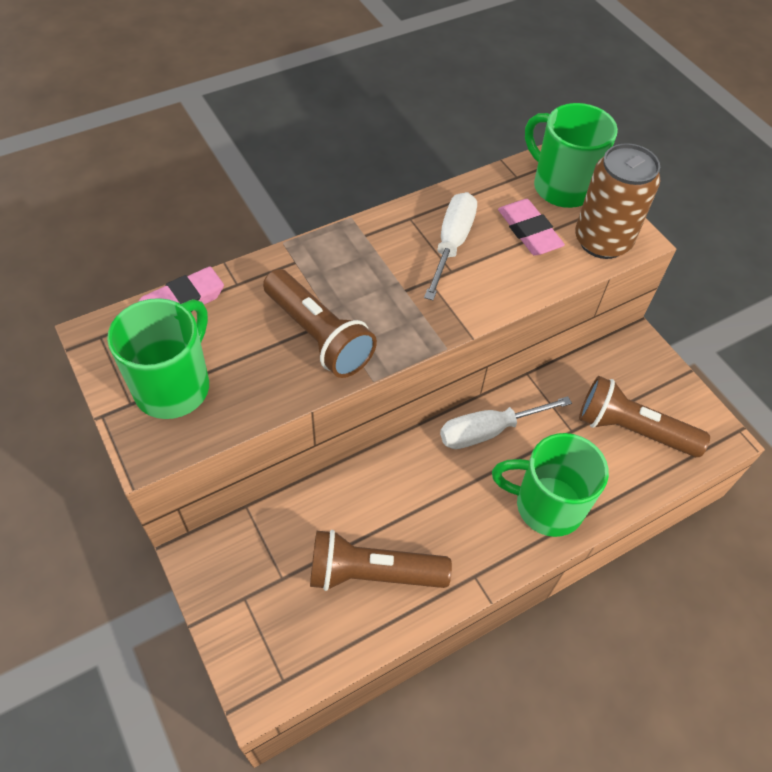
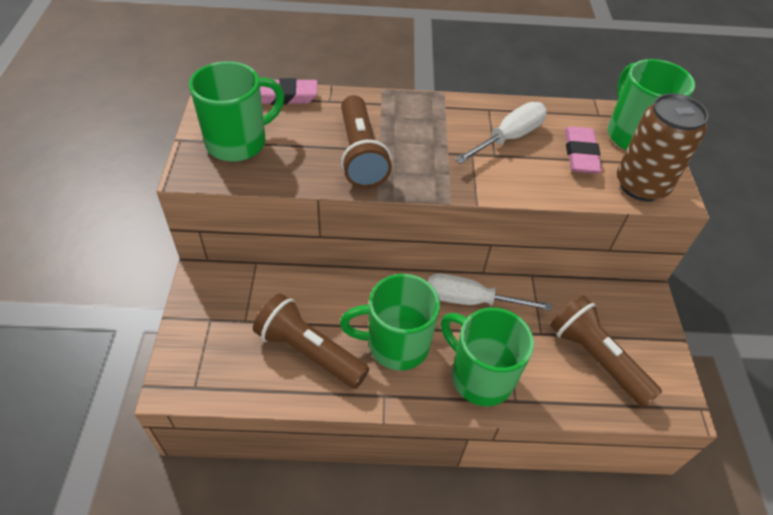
camera: 30 degrees right, 5 degrees down
none -> green mug [340,274,440,371]

